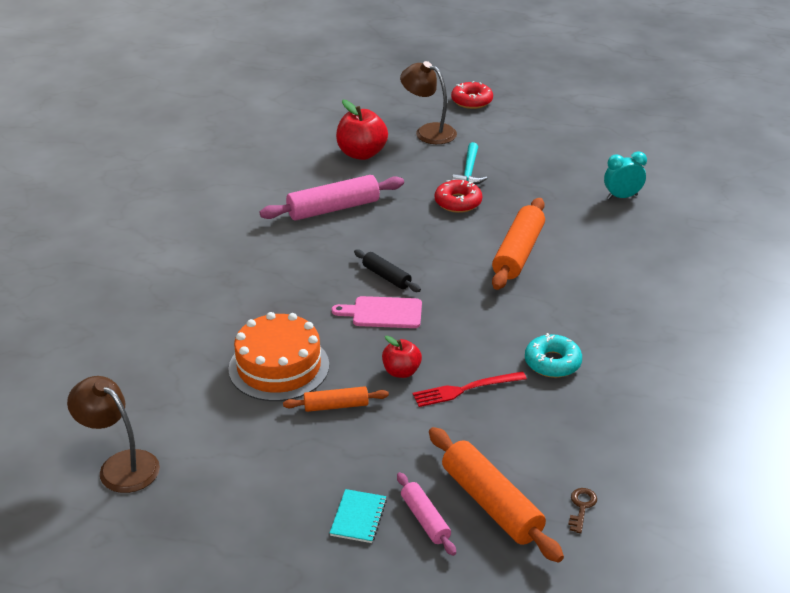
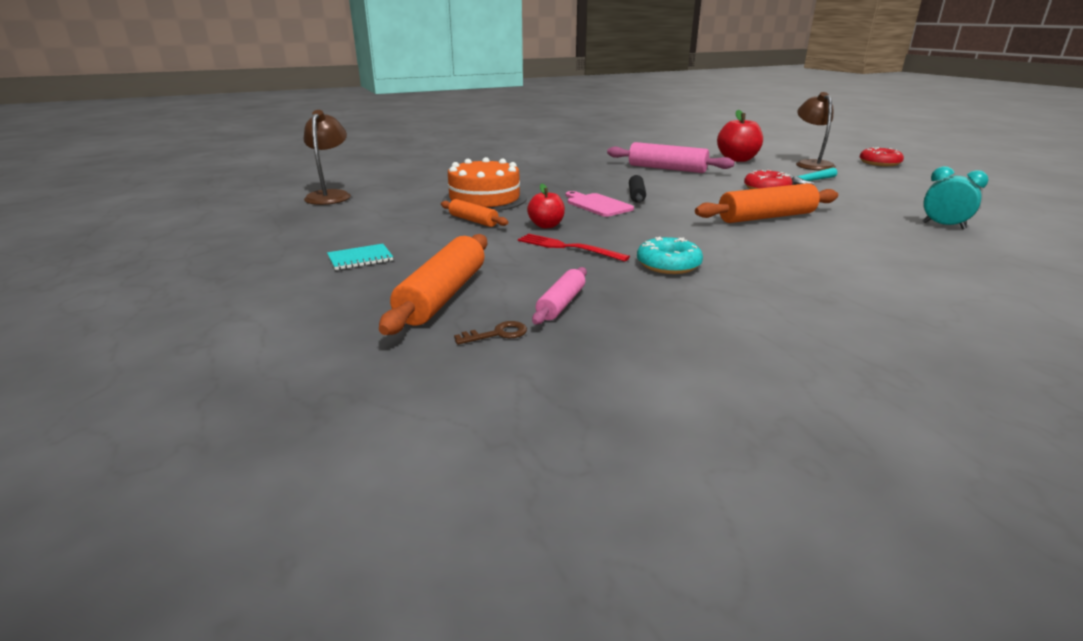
camera: 50 degrees right, 10 degrees down
pink rolling pin [397,472,456,556] -> pink rolling pin moved to [532,267,587,325]

